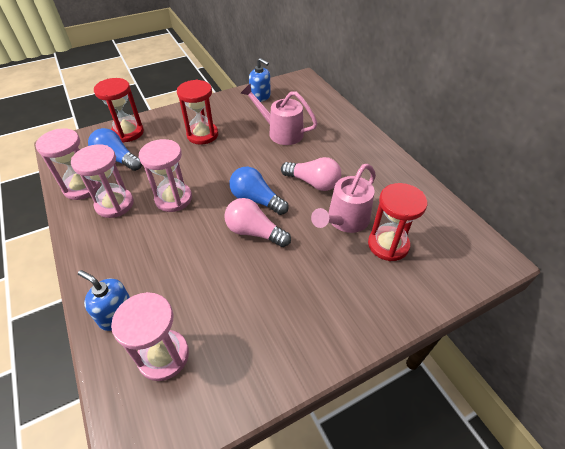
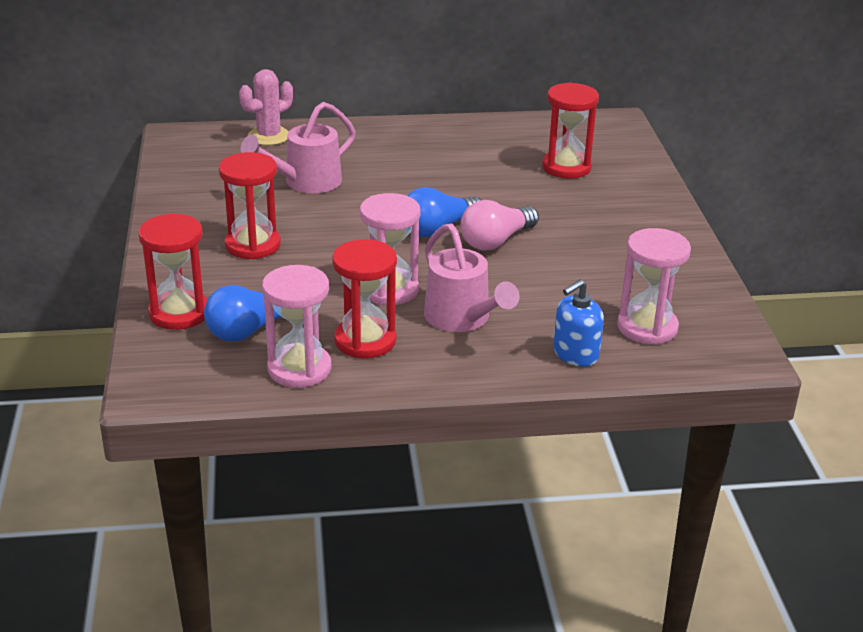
camera: 70 degrees left, 15 degrees down
pink hourglass [71,144,134,218] -> red hourglass [332,239,397,358]
blue soap dispenser [249,58,271,102] -> none
pink light bulb [281,157,341,191] -> none
pink watering can [311,164,376,233] -> pink watering can moved to [424,224,520,332]
none -> pink cactus [239,69,293,146]

